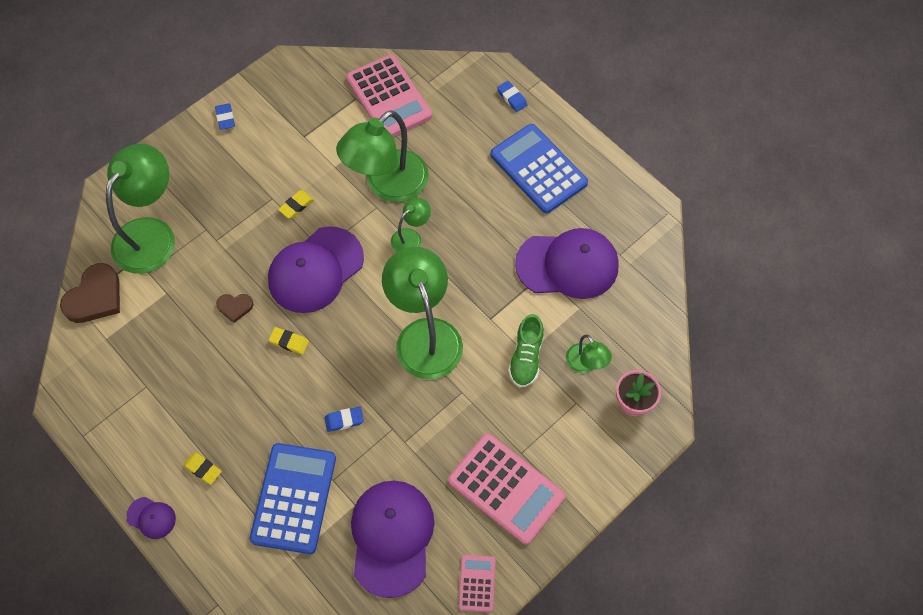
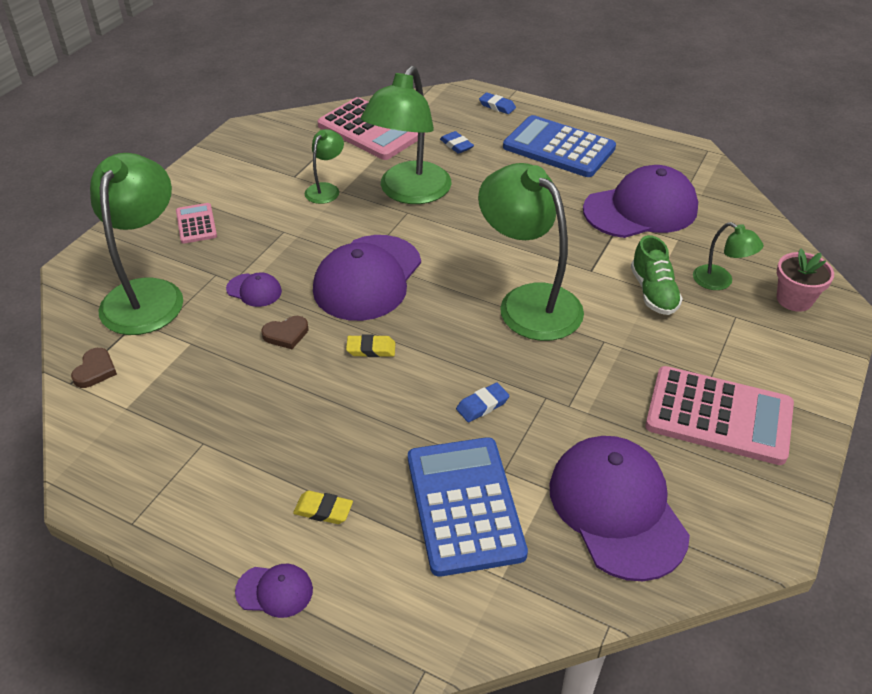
camera: 20 degrees left, 20 degrees down
brown heart [60,263,120,323] -> brown heart [71,348,117,388], size x0.54
blue eraser [215,103,235,130] -> blue eraser moved to [440,131,474,154]
yellow eraser [278,190,314,218] -> none
green lamp [391,197,431,252] -> green lamp moved to [305,129,344,204]
pink calculator [458,555,495,612] -> pink calculator moved to [176,203,217,244]
none -> purple cap [226,272,282,307]

